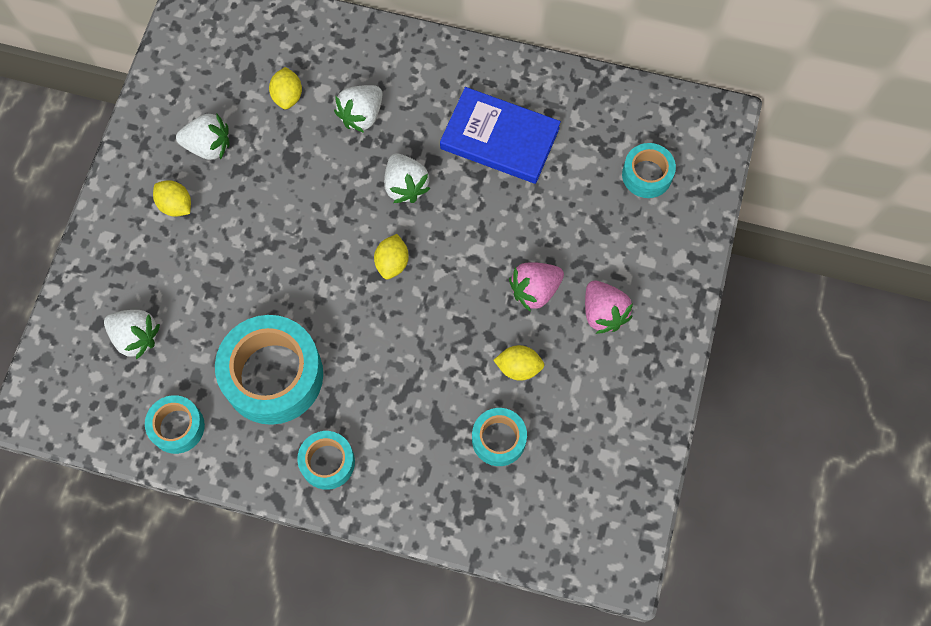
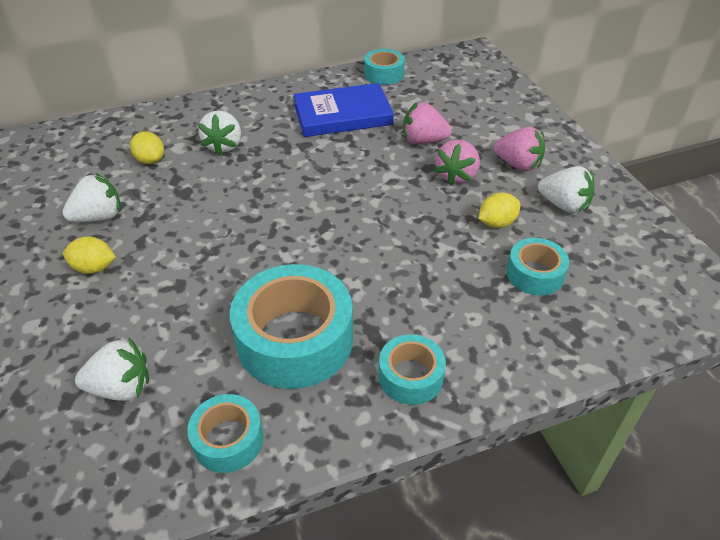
camera: 35 degrees left, 25 degrees down
yellow lemon [374,234,409,279] -> none
white strawberry [384,153,431,203] -> white strawberry moved to [538,166,594,213]
turquoise tape [622,143,676,198] -> turquoise tape moved to [364,49,405,85]
none -> pink strawberry [403,102,452,144]

